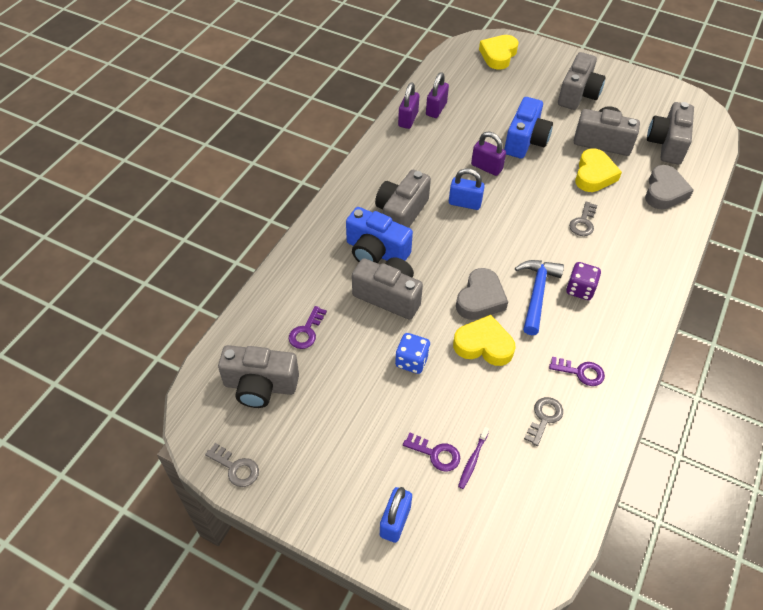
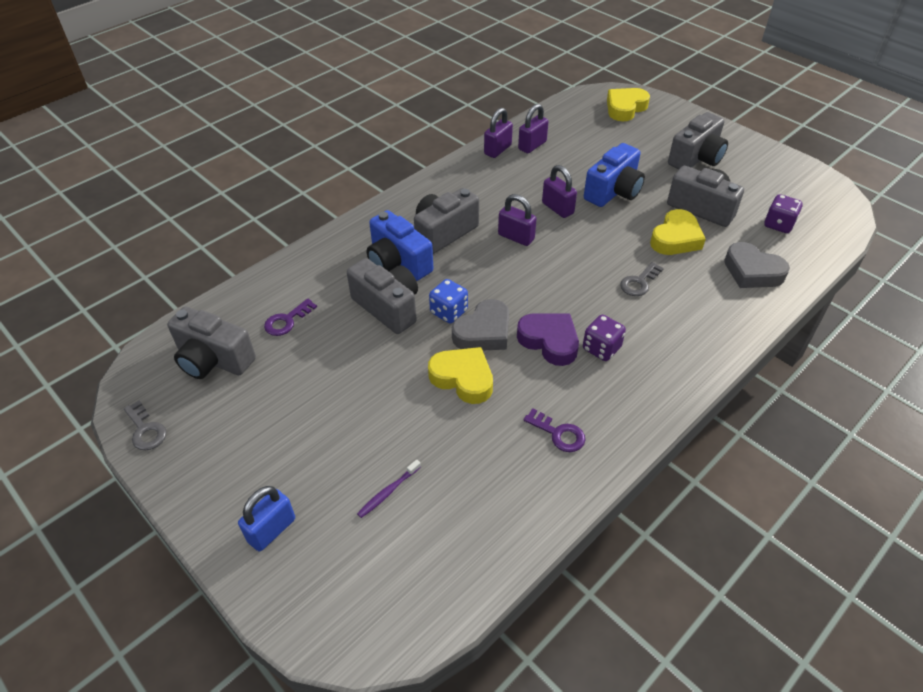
camera: 20 degrees right, 5 degrees down
blue dice [395,333,430,374] -> blue dice moved to [429,279,468,323]
purple key [403,432,460,471] -> none
blue padlock [449,168,485,210] -> purple padlock [498,194,537,246]
blue hammer [515,260,564,335] -> purple heart [517,313,579,366]
grey key [524,397,563,446] -> none
grey heart [645,165,694,210] -> grey heart turned 90 degrees clockwise [724,242,790,288]
grey camera [647,102,694,164] -> purple dice [764,194,803,233]

